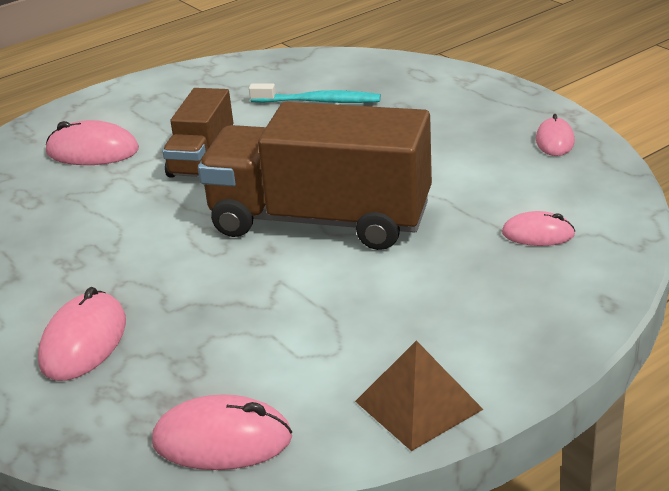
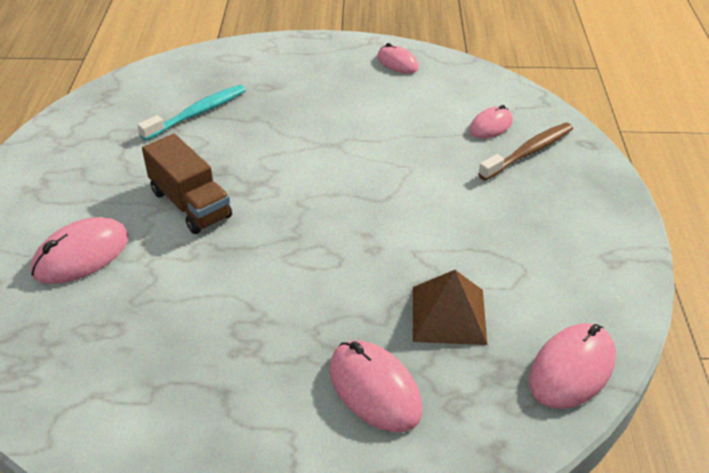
camera: 55 degrees left, 10 degrees up
brown truck [198,102,432,250] -> none
brown pyramid [355,341,484,451] -> brown pyramid moved to [413,270,488,345]
none -> brown toothbrush [478,123,573,181]

